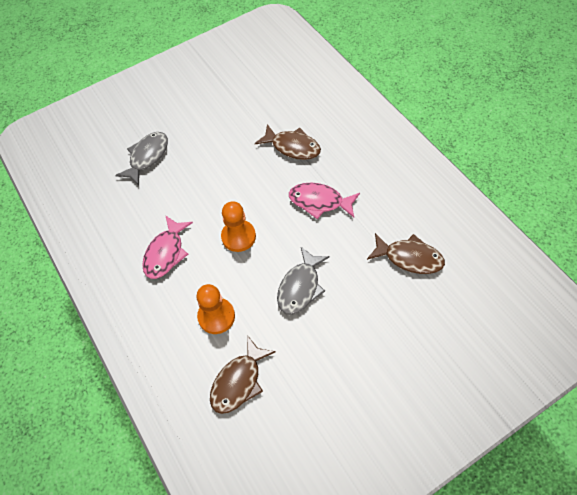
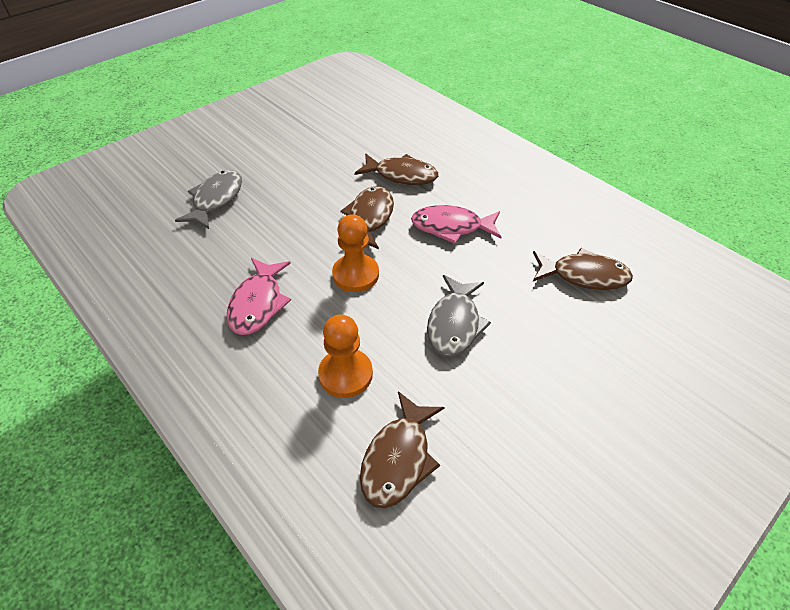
camera: 15 degrees left, 10 degrees down
none -> brown fish [340,186,394,249]

